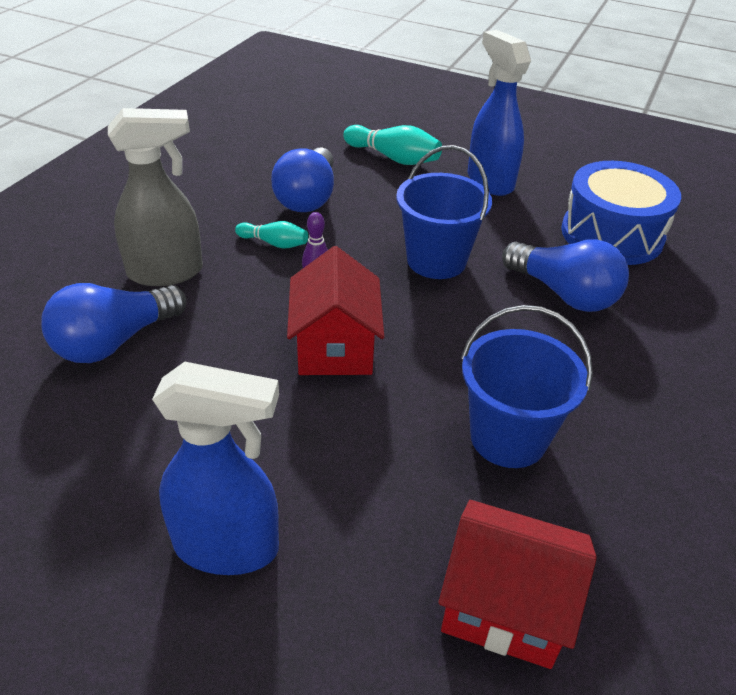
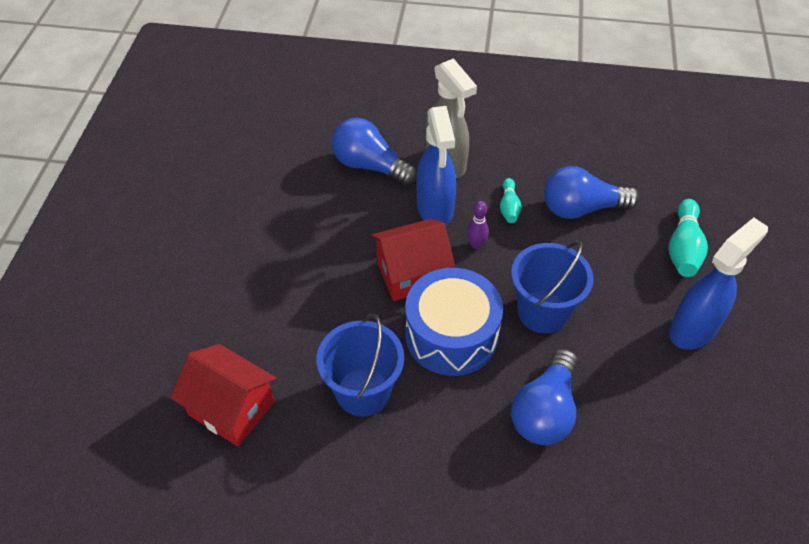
camera: 75 degrees right, 10 degrees up
blue spray bottle [152,362,279,575] -> blue spray bottle moved to [417,106,456,226]
red house [438,500,597,669] -> red house turned 60 degrees counterclockwise [171,344,276,446]
blue drum [561,161,681,265] -> blue drum moved to [405,268,503,376]

